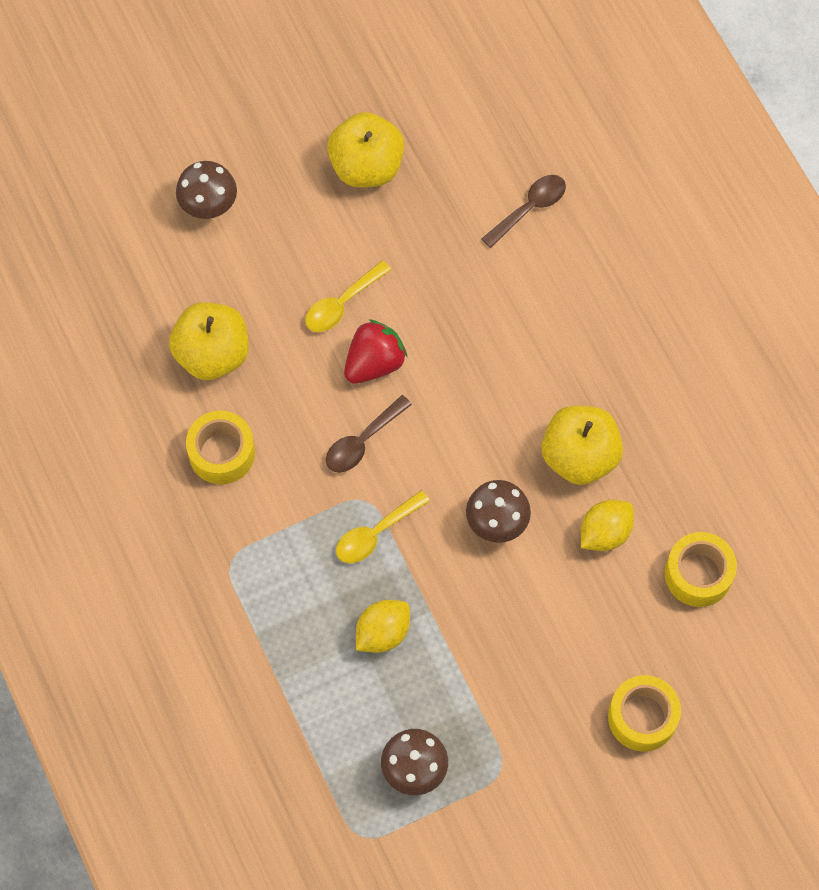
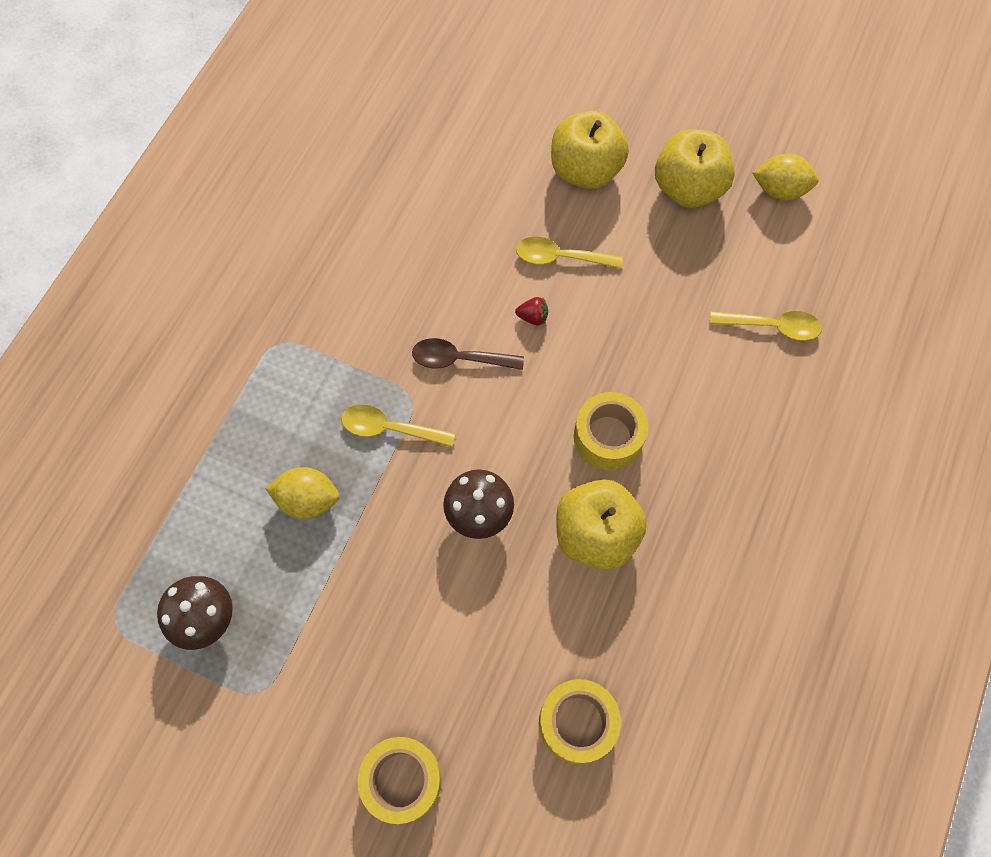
camera: 50 degrees right, 0 degrees up
yellow apple [169,302,249,380] -> yellow apple moved to [551,111,629,189]
brown mushroom [176,161,237,219] -> none
yellow tape [186,411,255,484] -> yellow tape moved to [574,392,648,470]
red strawberry [344,319,408,384] -> red strawberry [515,297,548,325], size x0.48
brown spoon [482,175,566,248] -> yellow spoon [710,311,822,341]
yellow lemon [581,500,634,551] -> yellow lemon moved to [753,154,819,200]

